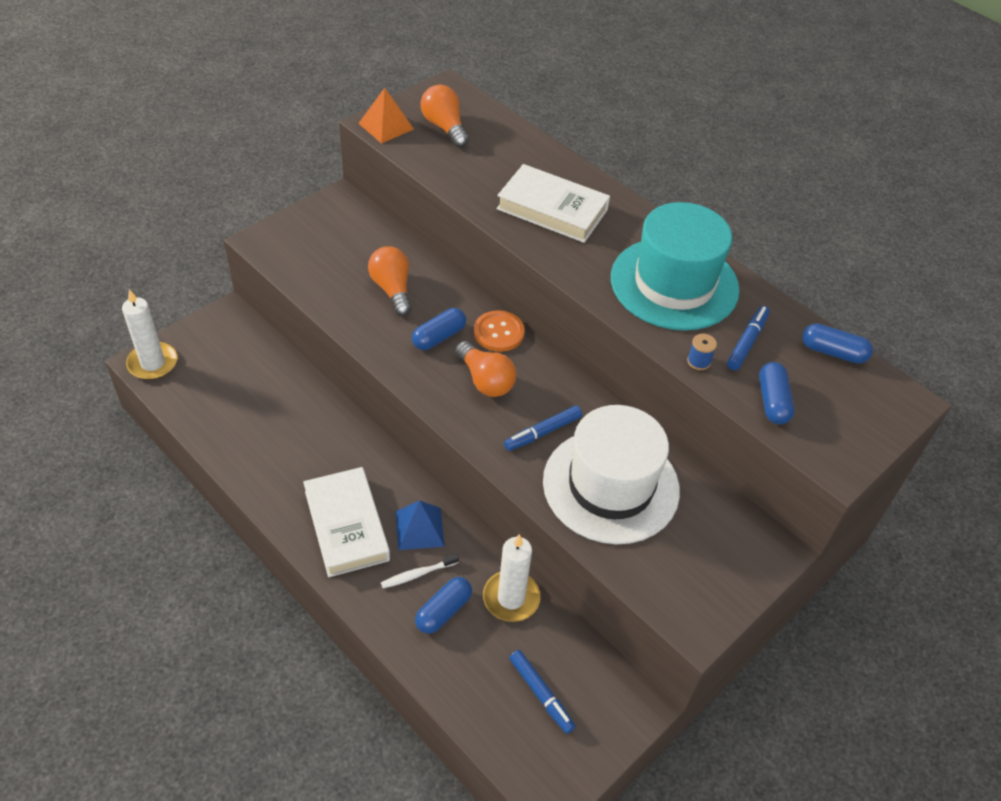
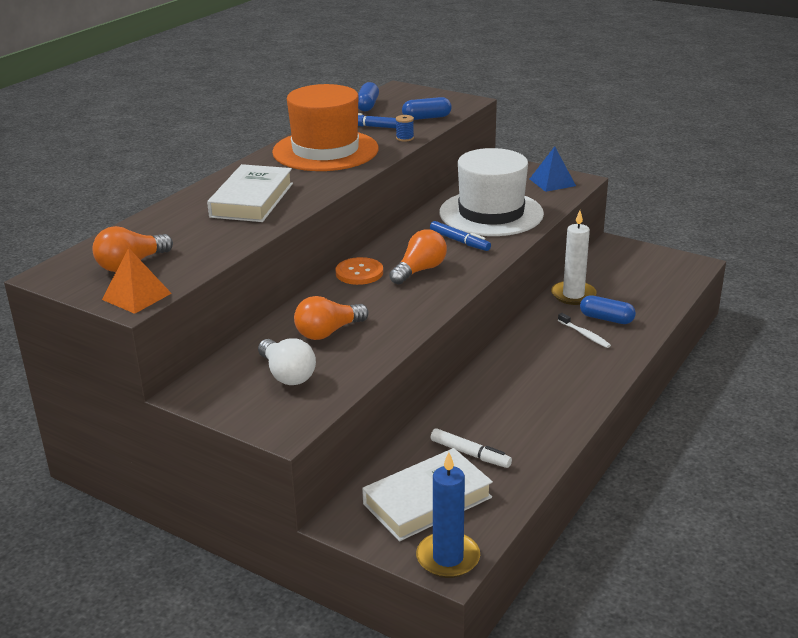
camera: 100 degrees left, 20 degrees down
white candle [122,289,177,380] -> blue candle [416,452,480,578]
white book [303,467,390,577] -> white book moved to [362,448,493,541]
blue pyramid [396,500,445,550] -> blue pyramid moved to [530,146,576,192]
blue capsule [412,308,466,350] -> none
blue marker [509,650,576,734] -> none
turquoise hat [611,202,740,331] -> orange hat [272,84,379,171]
none -> white light bulb [258,338,316,385]
none -> white marker [431,428,512,468]

